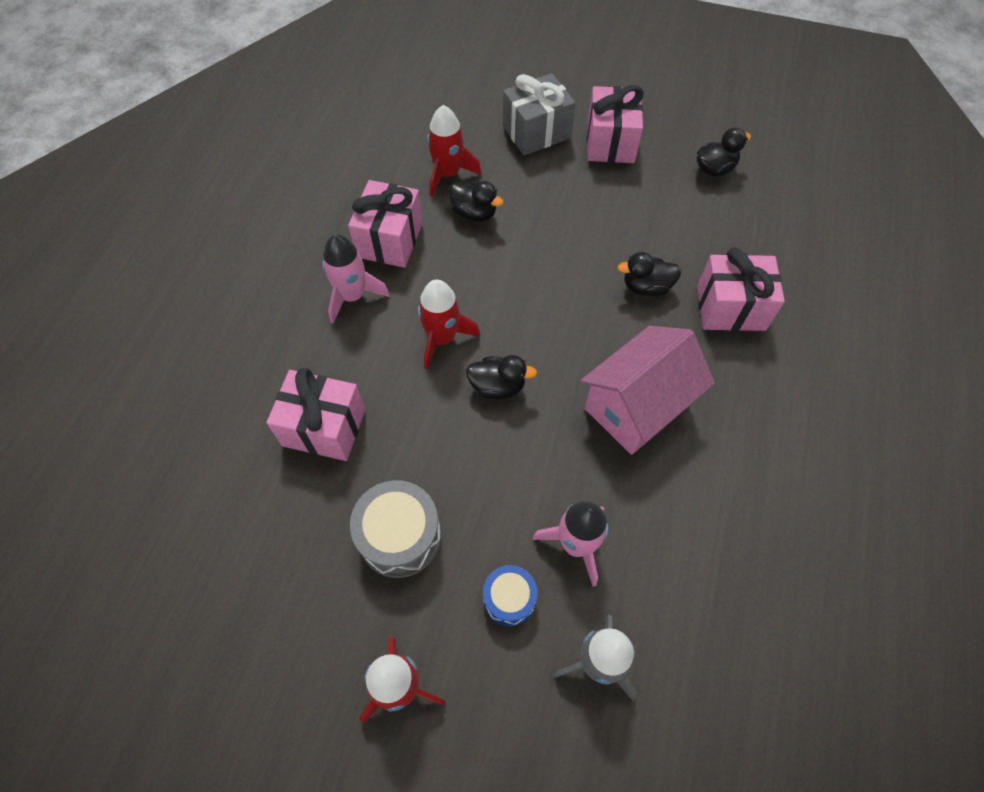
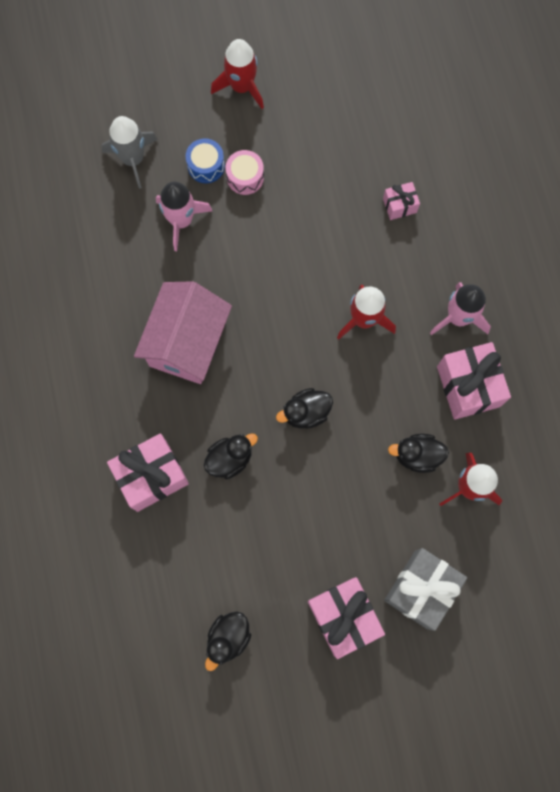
camera: 150 degrees right, 15 degrees up
pink gift [266,368,365,461] -> pink gift [383,182,420,220], size x0.52
grey drum [350,480,441,578] -> none
black duck [466,355,537,400] -> black duck moved to [276,388,333,429]
none -> pink drum [226,150,264,195]

